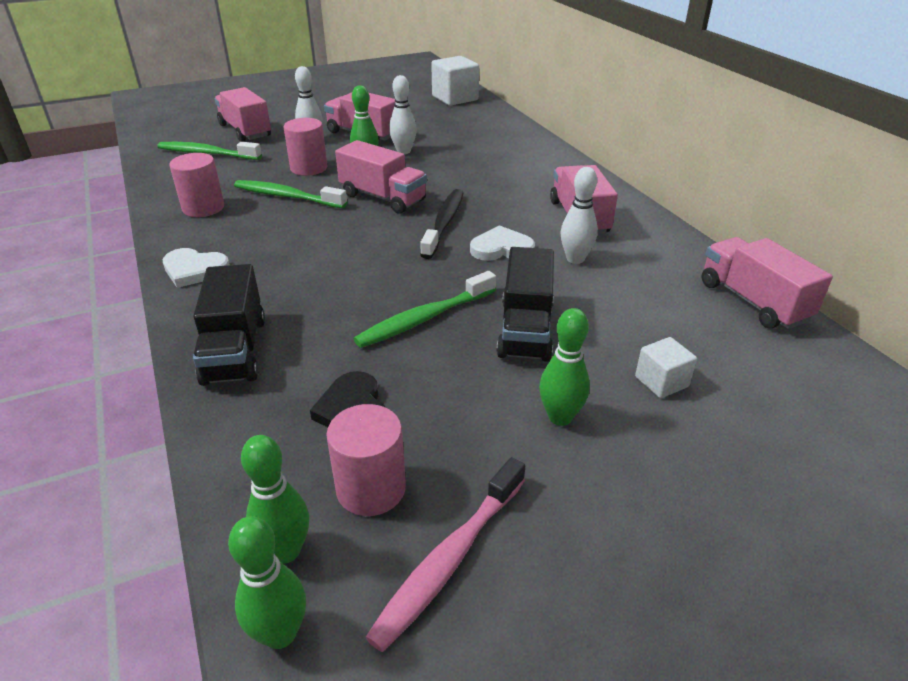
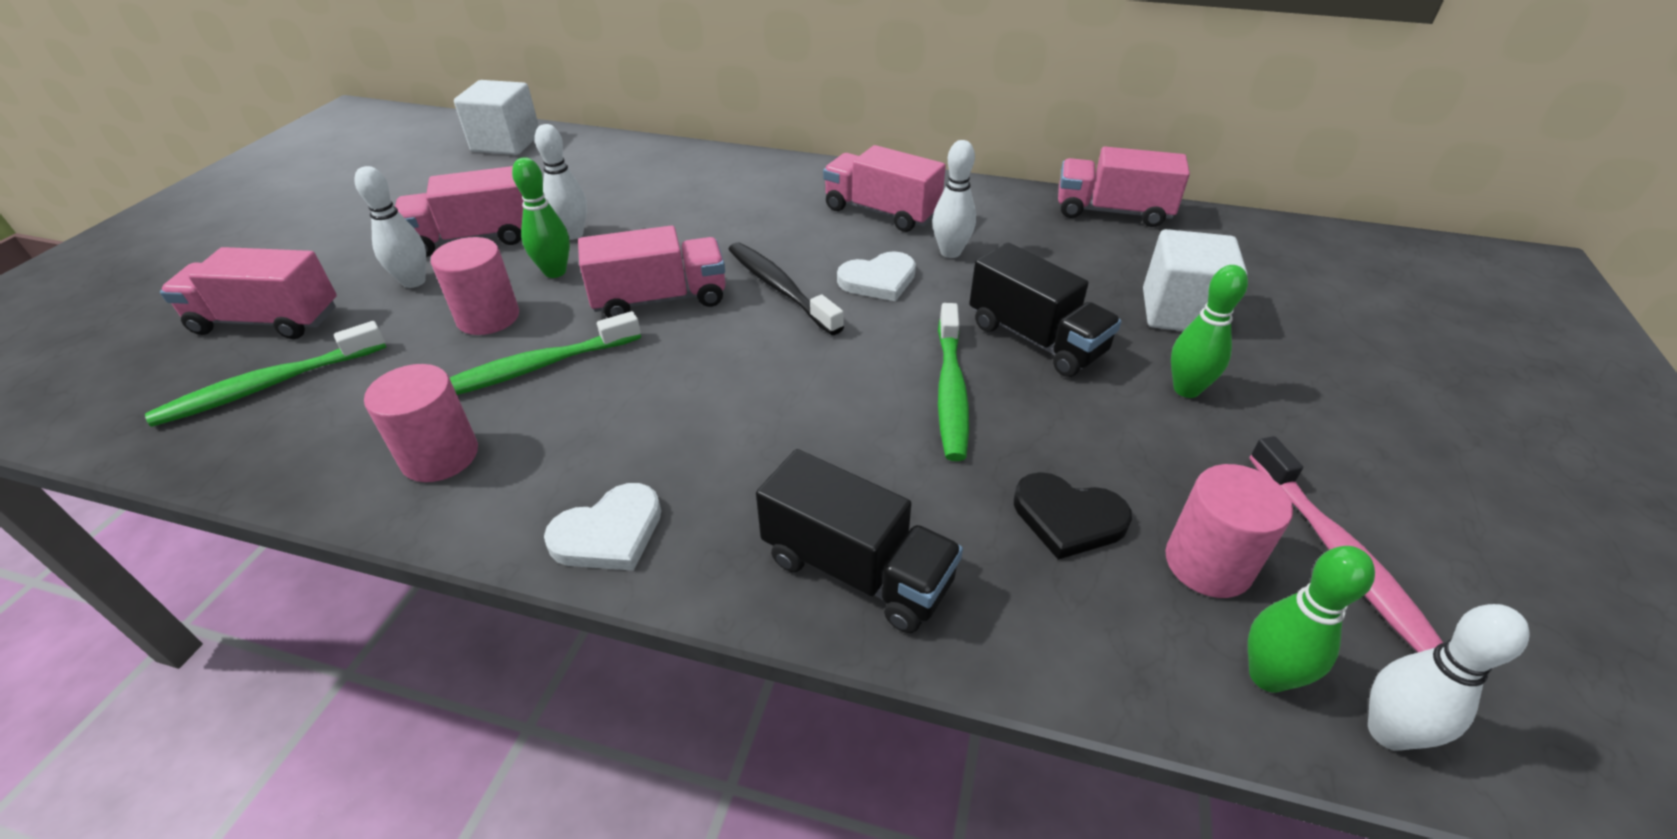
camera: 50 degrees left, 5 degrees up
green bowling pin [228,516,306,649] -> white bowling pin [1368,604,1529,751]
white heart [470,225,535,261] -> white heart turned 150 degrees counterclockwise [837,251,916,301]
white cube [635,337,697,398] -> white cube [1143,229,1247,331], size x1.78

